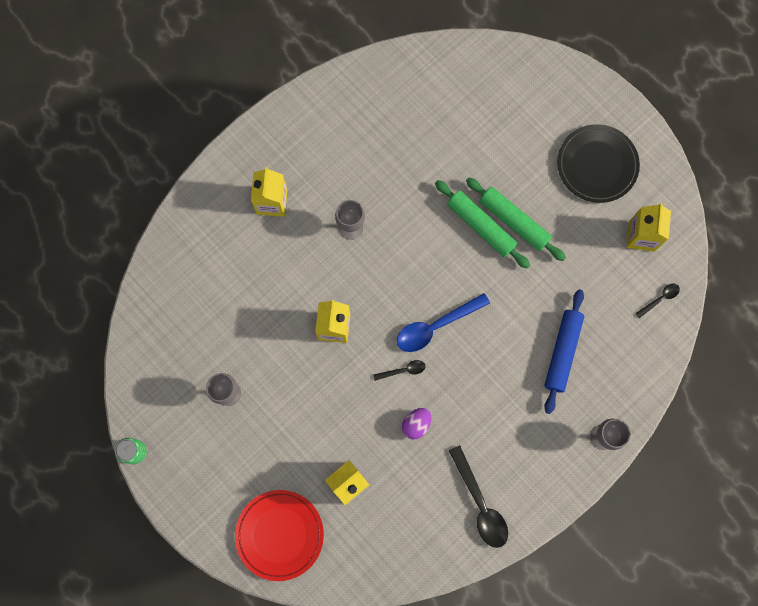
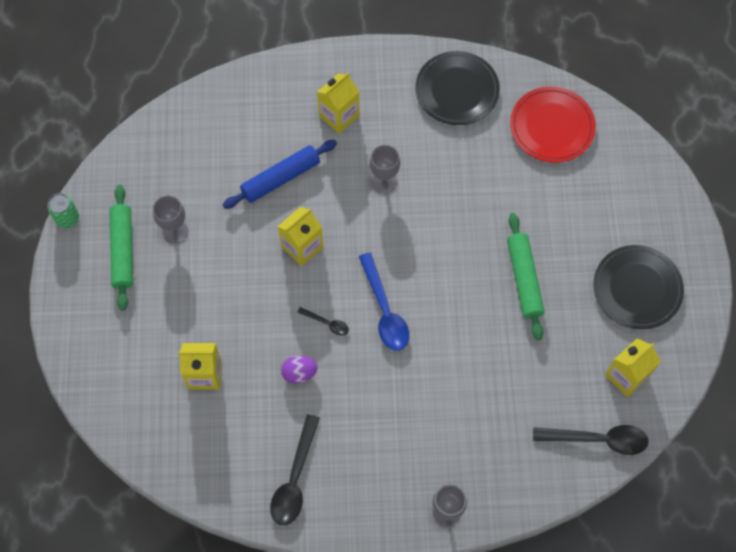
camera: 40 degrees right, 10 degrees down
red plate [235,490,324,581] -> red plate moved to [510,87,596,163]
blue spoon [397,293,490,352] -> blue spoon turned 120 degrees counterclockwise [359,253,409,351]
green rolling pin [435,180,530,268] -> green rolling pin moved to [110,185,133,311]
blue rolling pin [544,289,584,414] -> blue rolling pin moved to [222,140,337,209]
black spoon [635,284,680,318] -> black spoon [533,425,649,455], size x1.97
none -> black plate [415,51,500,125]

